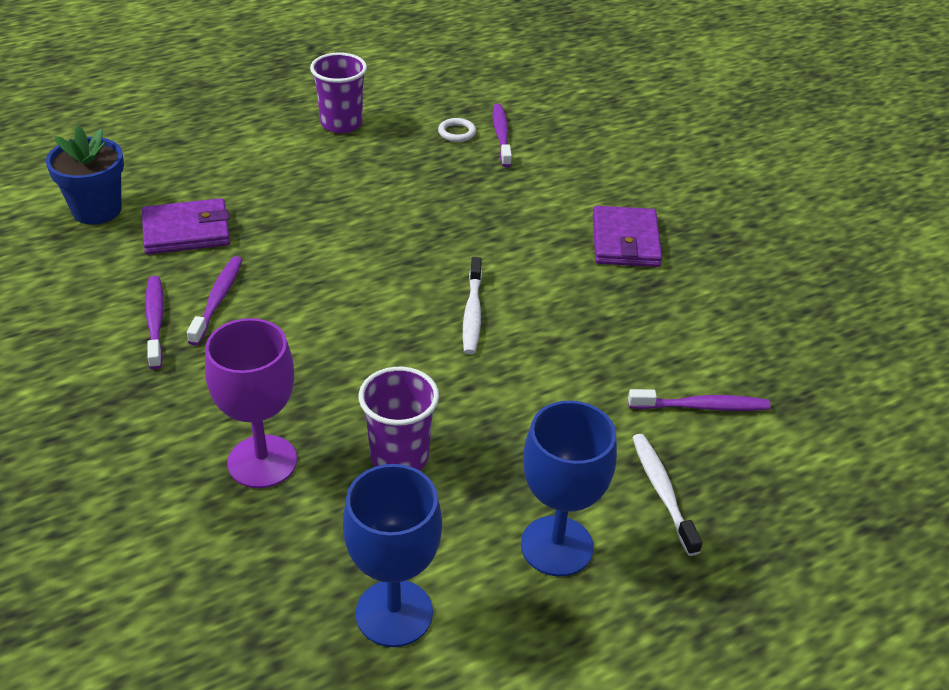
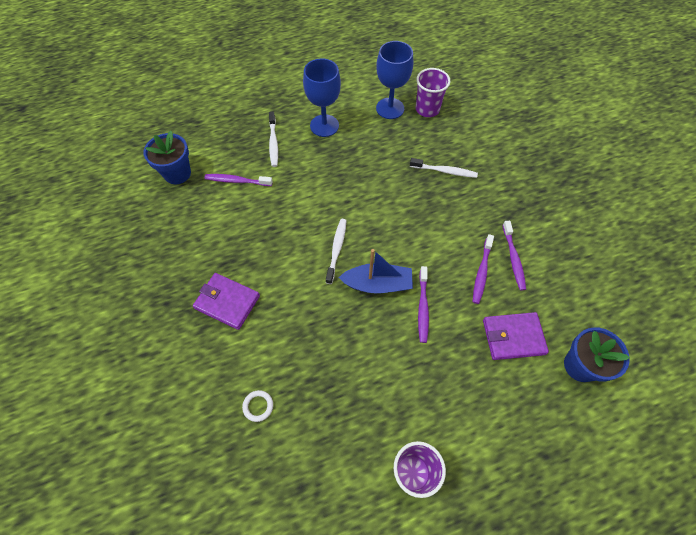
camera: 170 degrees left, 20 degrees up
purple goblet [205,318,297,488] -> white toothbrush [410,158,478,178]
purple cup [359,367,439,470] -> purple cup moved to [416,68,450,117]
white ring [438,118,476,142] -> white ring moved to [242,390,273,422]
purple toothbrush [493,104,512,167] -> purple toothbrush moved to [418,266,429,343]
purple wallet [593,206,662,267] -> purple wallet turned 75 degrees counterclockwise [193,273,260,330]
none -> blue flower pot [143,131,191,184]
none -> blue boat [338,249,413,293]

